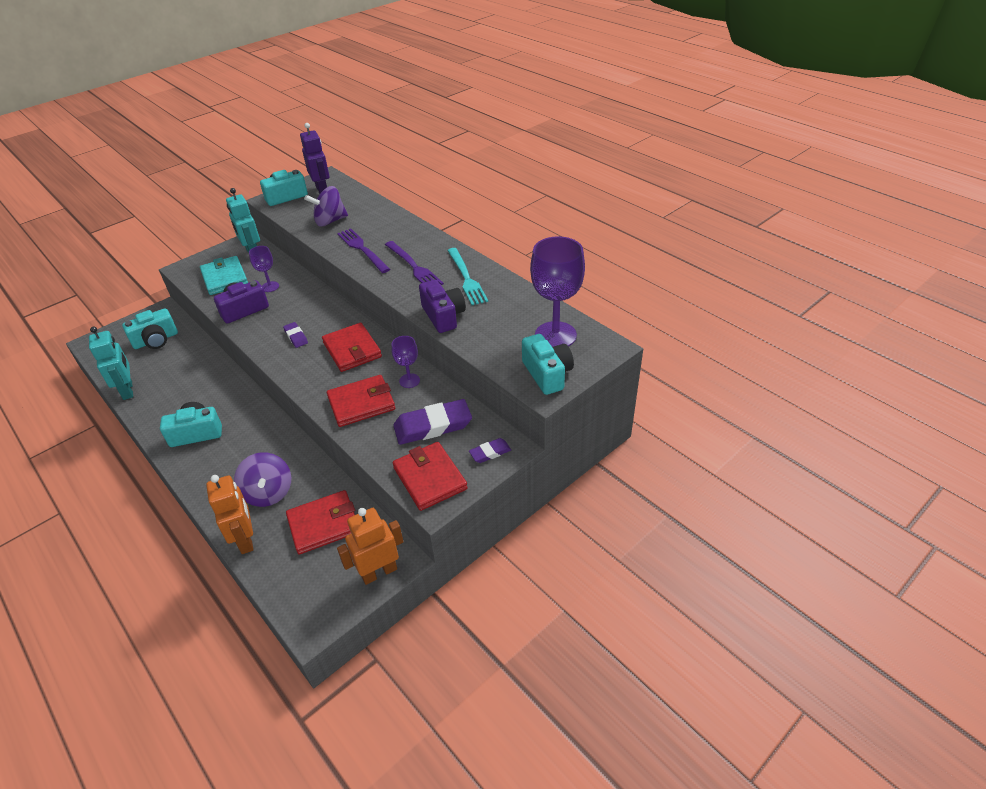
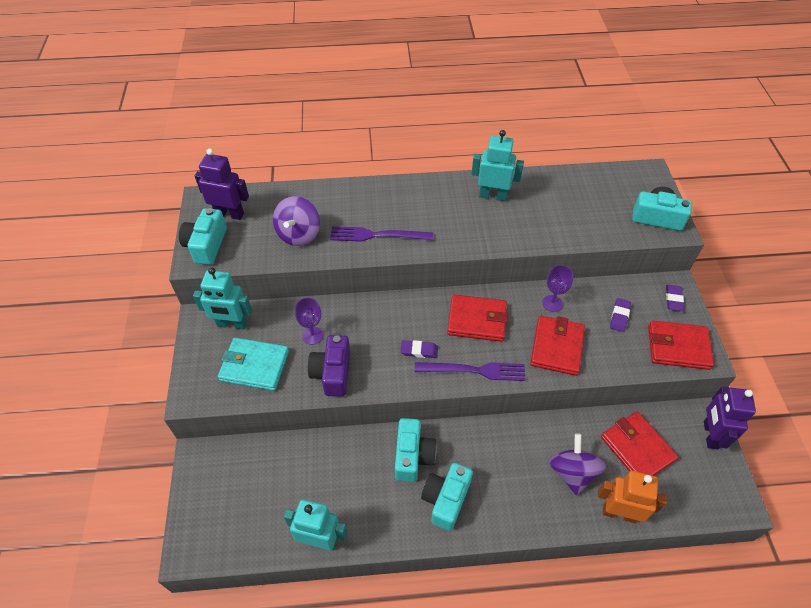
camera: 55 degrees left, 10 degrees up
turquoise camera [122,308,178,349] -> turquoise camera moved to [395,418,437,482]
purple spinning top [234,452,291,507] -> purple spinning top turned 105 degrees counterclockwise [549,433,606,496]
red wallet [286,490,355,554] -> red wallet turned 45 degrees counterclockwise [601,412,678,476]
orange robot [337,508,403,585] -> purple robot [704,386,756,449]
purple fork [385,241,444,285] -> purple fork moved to [415,362,526,381]
purple eraser [393,399,472,445] -> purple eraser [610,298,631,332], size x0.51
purple camera [419,280,466,333] -> none
turquoise fork [447,248,488,305] -> turquoise robot [472,130,524,201]
purple goblet [530,236,585,347] -> none

